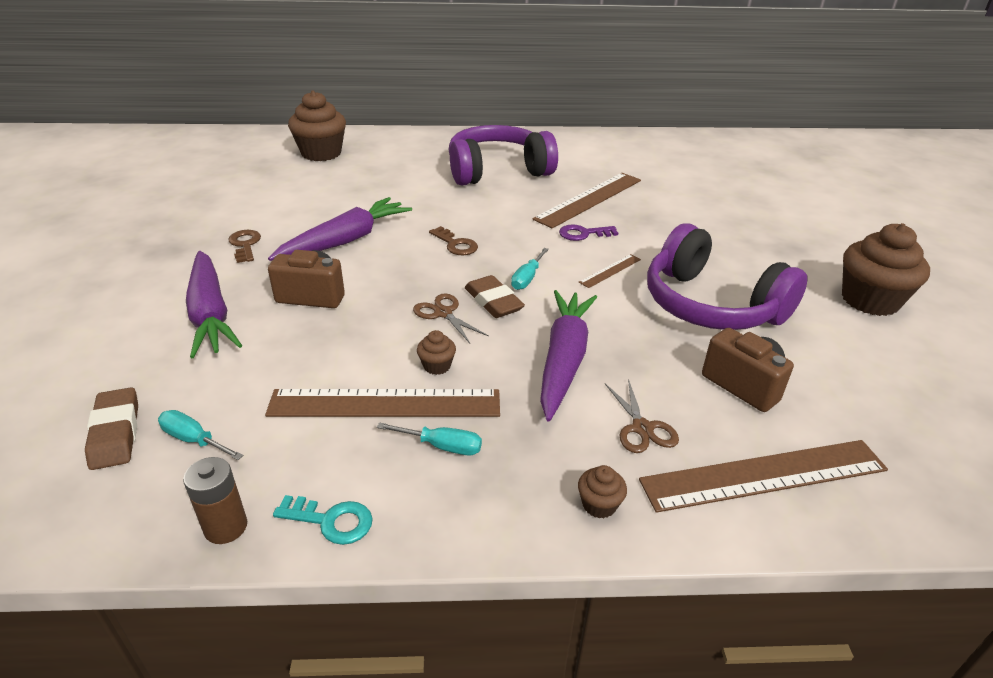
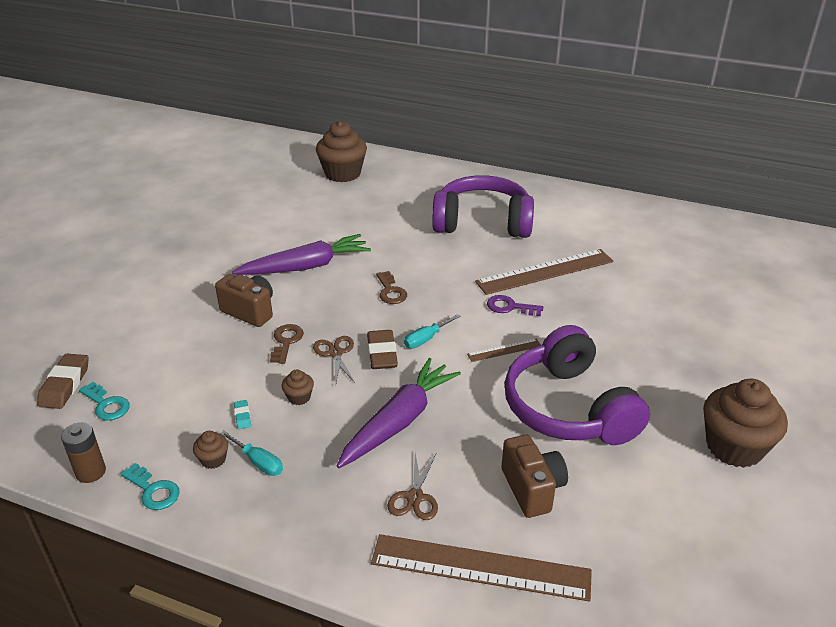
camera: 25 degrees right, 0 degrees up
turquoise screwdriver [158,410,243,460] -> turquoise key [79,382,130,420]
purple carrot [186,251,242,358] -> none
brown key [228,230,261,263] -> brown key moved to [270,324,304,364]
brown ruler [265,389,500,417] -> turquoise eraser [234,400,251,429]
brown cupcake [578,465,627,519] -> brown cupcake moved to [193,431,228,469]

